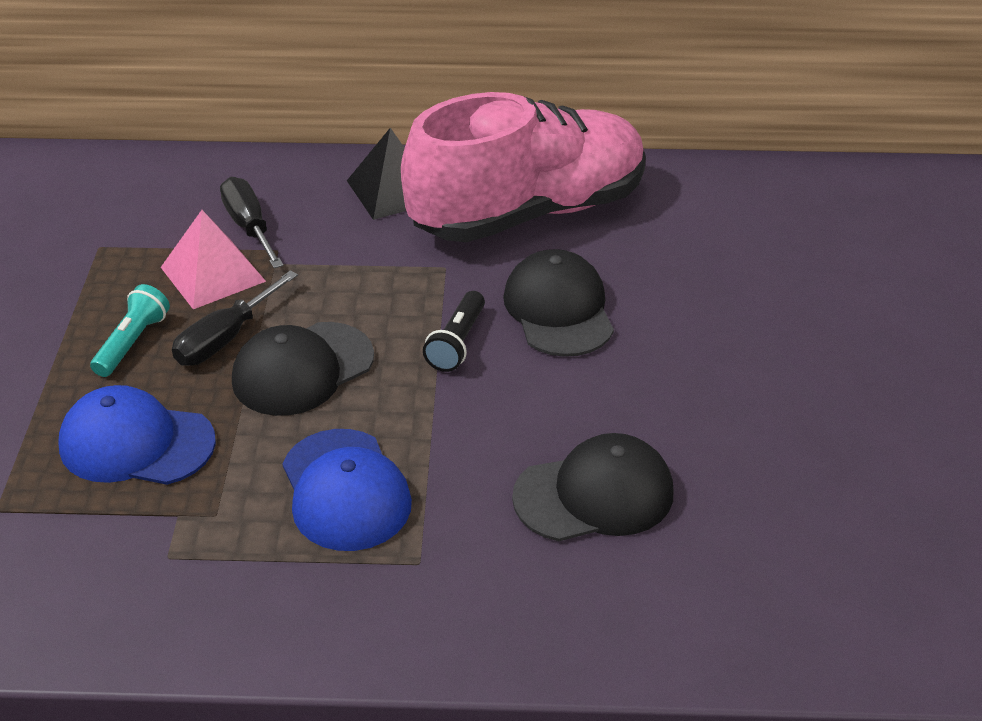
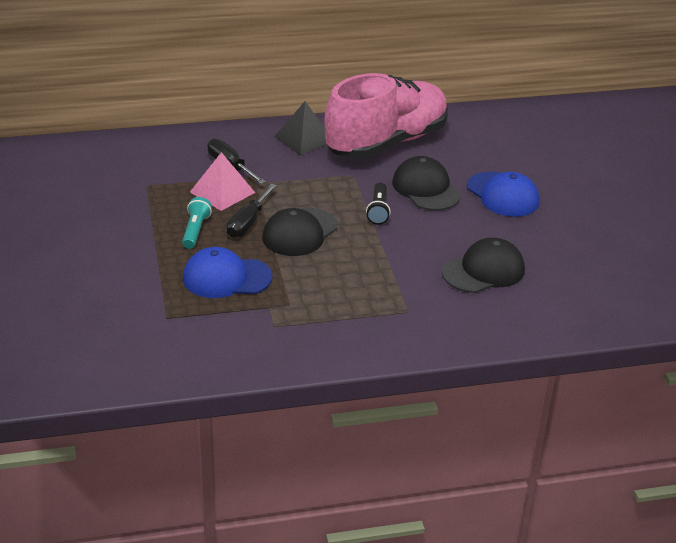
camera: 15 degrees left, 5 degrees down
blue cap [282,429,412,551] -> blue cap moved to [467,171,539,217]

